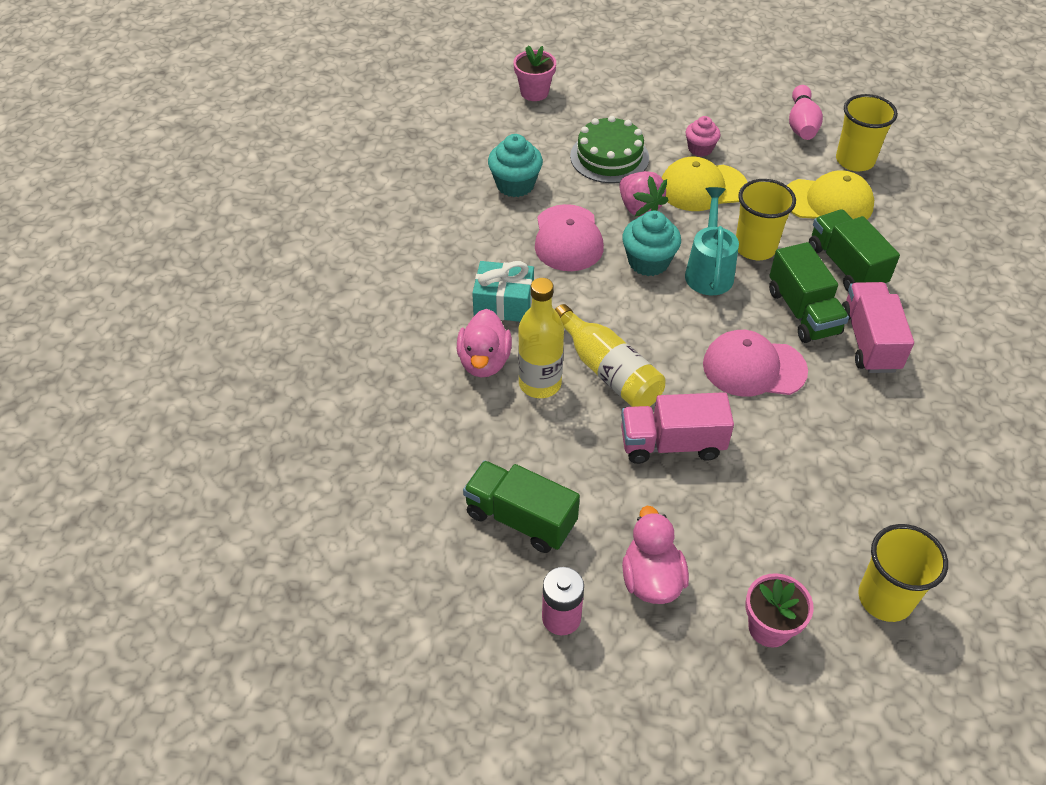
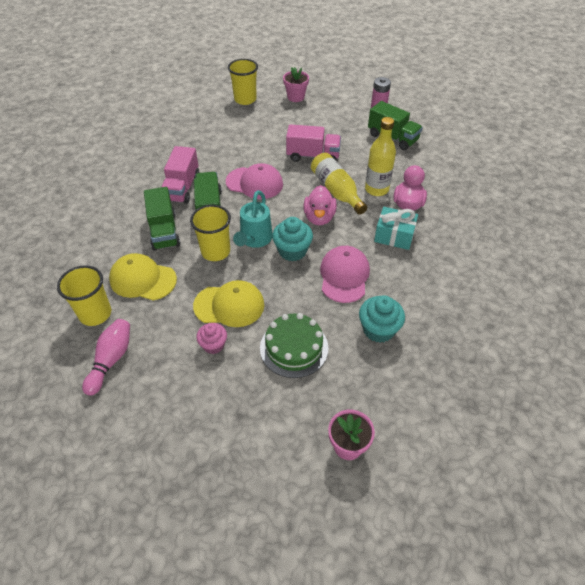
camera: 170 degrees left, 0 degrees up
pink strawberry [619,171,668,217] -> none
pink duck [622,506,689,604] -> pink duck moved to [303,185,337,225]

